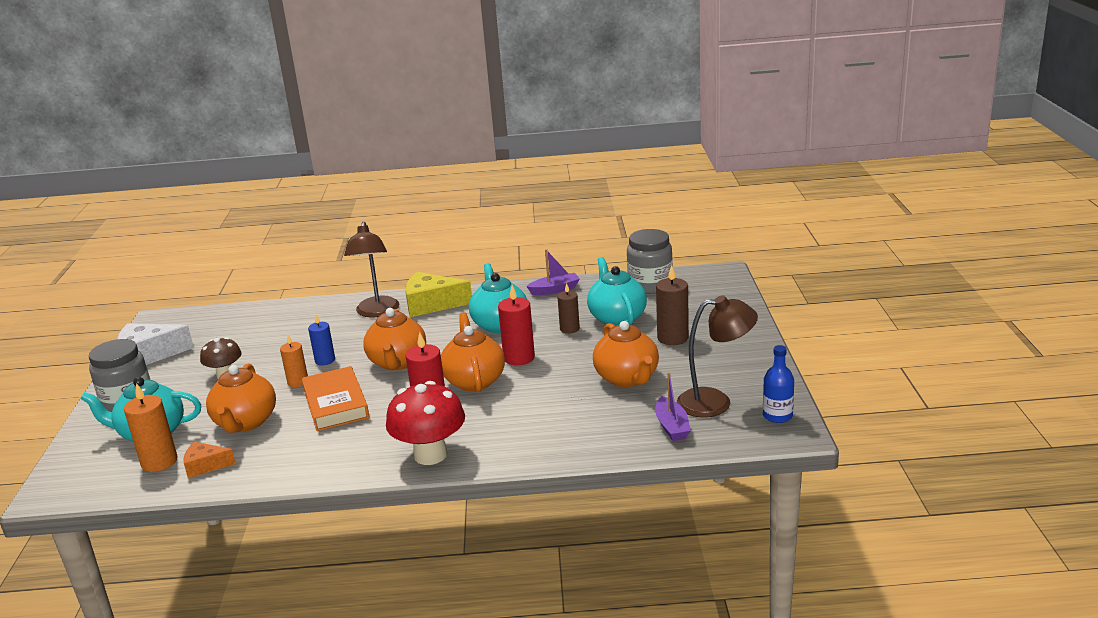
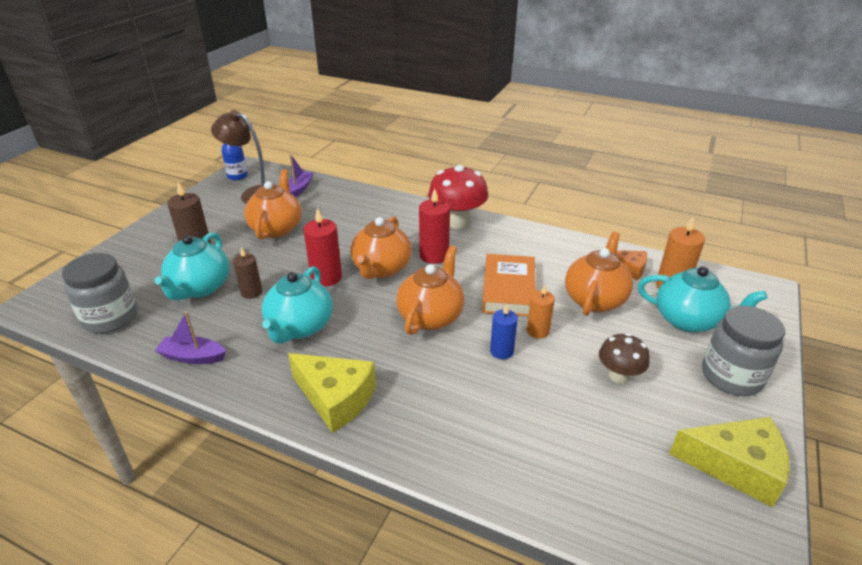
camera: 155 degrees left, 10 degrees up
white cheese [117,323,194,365] -> yellow cheese [669,417,790,507]
brown lamp [344,222,399,318] -> none

